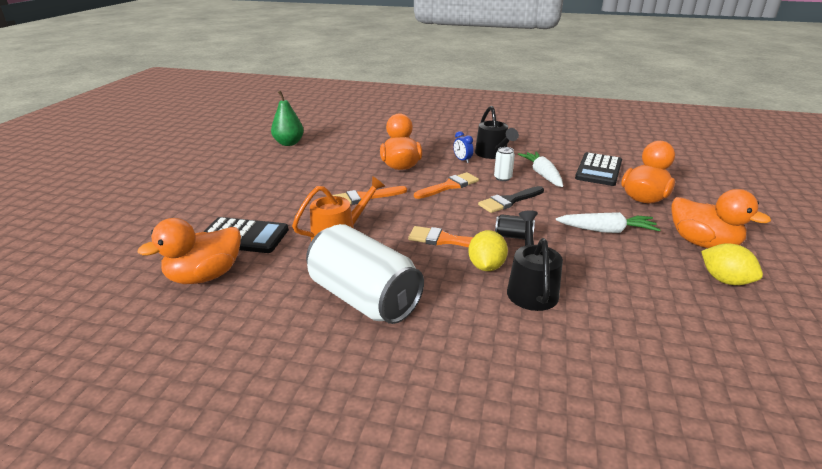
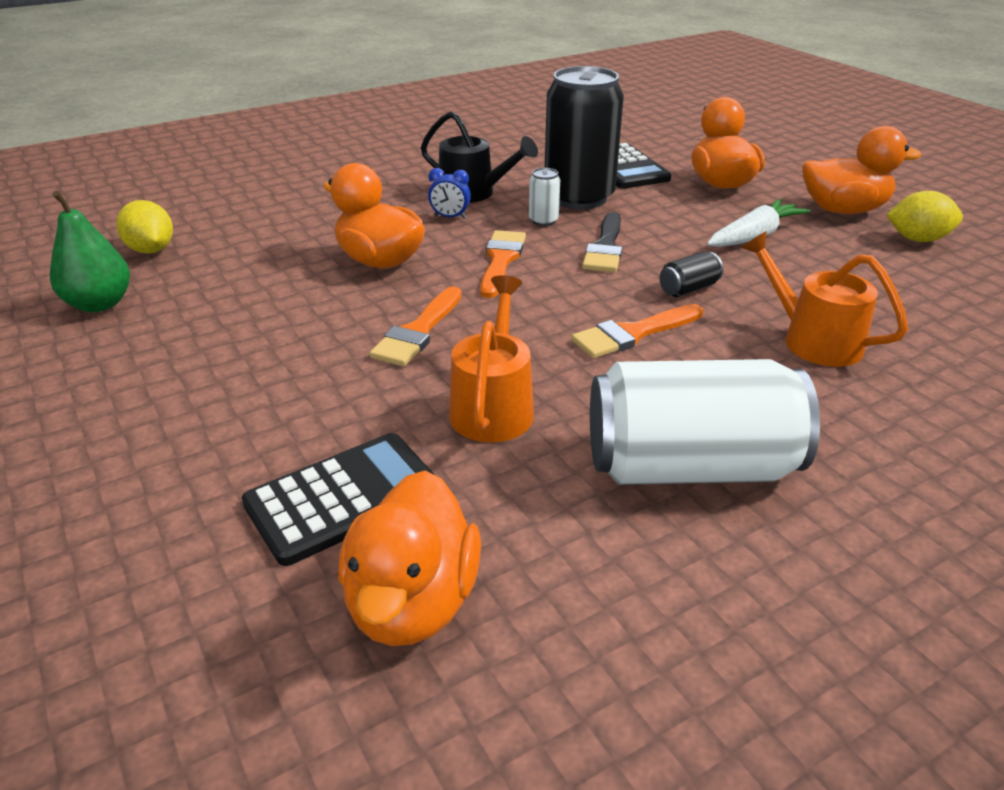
camera: 45 degrees left, 5 degrees up
yellow lemon [468,230,508,271] -> yellow lemon moved to [116,200,173,254]
black watering can [507,210,563,311] -> orange watering can [741,231,908,367]
white carrot [518,152,563,187] -> black can [545,66,624,209]

